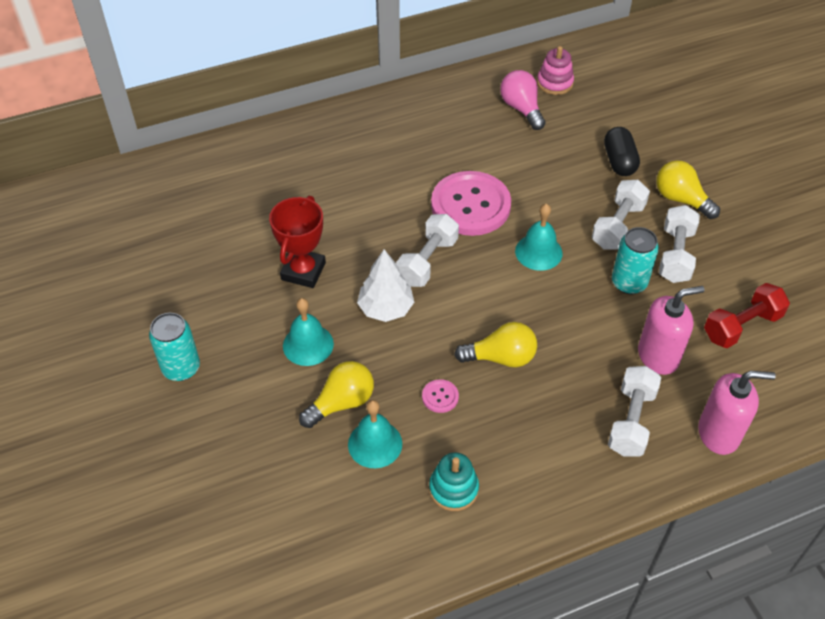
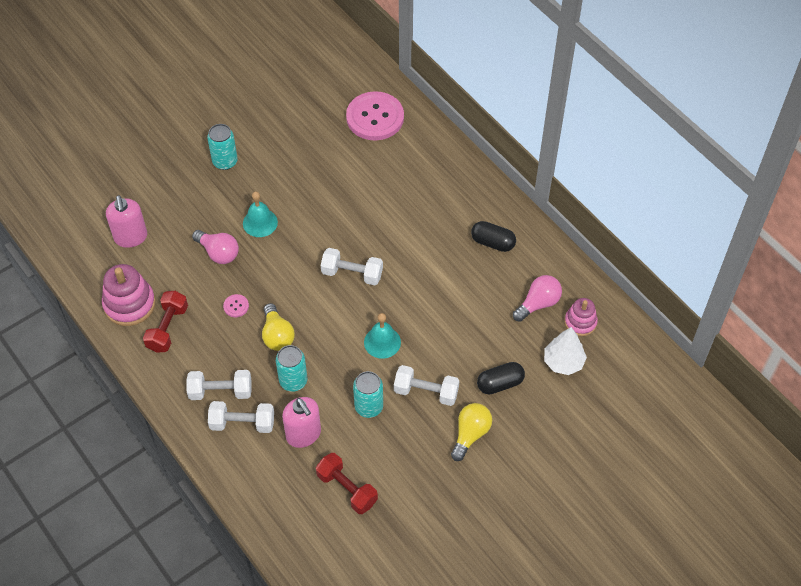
camera: 75 degrees right, 5 degrees up
red trophy [269,196,326,288] -> none
yellow light bulb [299,361,374,428] -> pink light bulb [192,230,239,264]
turquoise bell [348,400,402,468] -> none
white tree [357,249,414,322] -> white tree moved to [544,327,587,375]
turquoise stacking toy [429,452,479,511] -> red dumbbell [143,291,188,353]
pink button [431,171,511,236] -> pink button moved to [346,91,404,140]
white dumbbell [659,205,700,283] -> white dumbbell moved to [186,370,252,400]
pink soap dispenser [698,371,776,455] -> pink soap dispenser moved to [106,195,147,248]
none -> pink stacking toy [102,264,156,326]
none -> turquoise can [276,345,307,392]
none -> black capsule [471,221,516,252]

